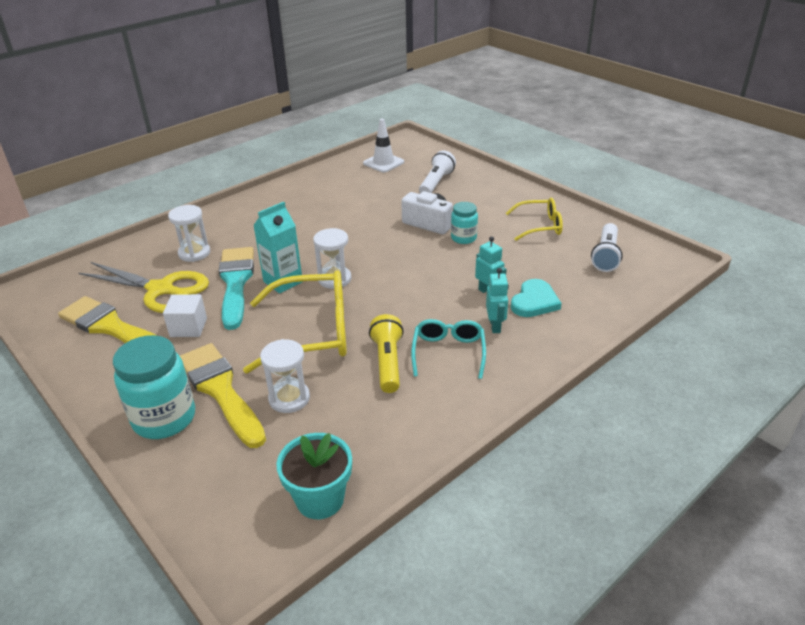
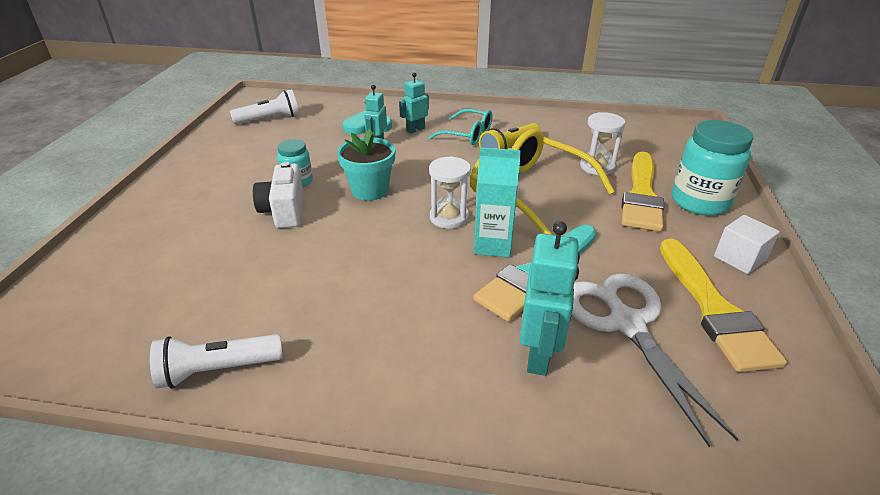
camera: 130 degrees left, 0 degrees up
yellow scissors [79,262,209,313] -> white scissors [572,273,738,448]
white cube [163,294,207,337] -> white cube moved to [714,215,780,274]
white hourglass [168,205,210,262] -> turquoise robot [520,221,580,376]
turquoise flower pot [276,433,352,519] -> turquoise flower pot moved to [337,128,395,201]
white traffic cone [363,119,404,172] -> none
turquoise glasses [411,319,486,379] -> turquoise glasses turned 120 degrees counterclockwise [428,109,493,145]
white flashlight [419,150,456,193] -> white flashlight moved to [150,334,283,389]
yellow glasses [506,198,563,241] -> none

